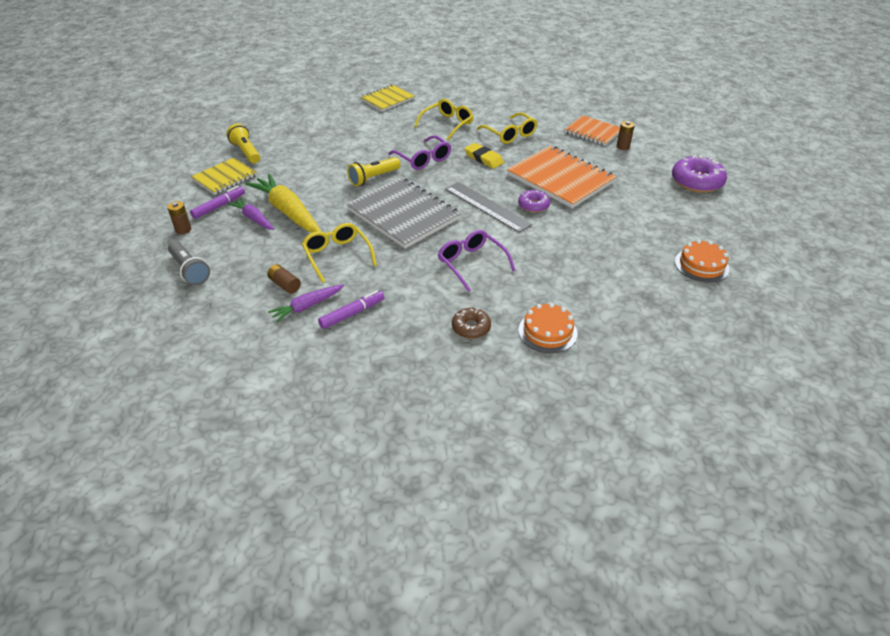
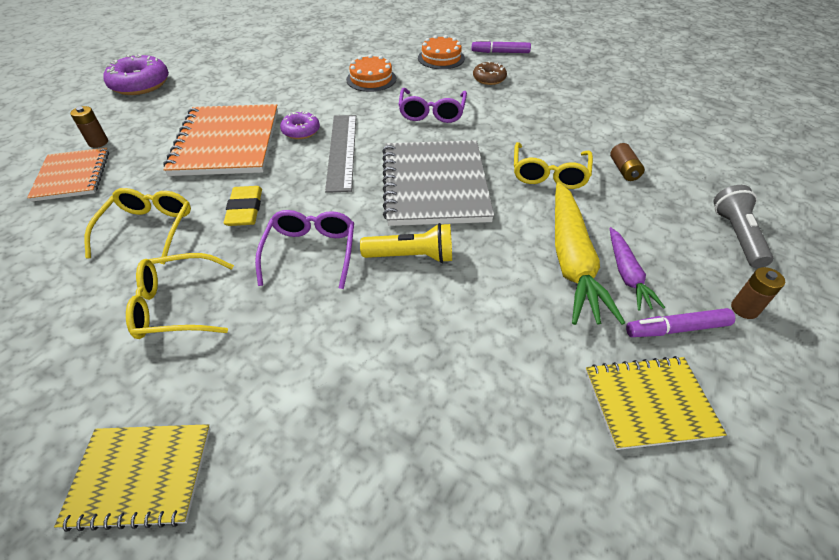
camera: 140 degrees left, 5 degrees up
yellow flashlight [226,124,260,163] -> none
purple carrot [268,284,344,323] -> none
purple marker [318,290,384,329] -> purple marker moved to [472,40,531,53]
orange cake [675,239,730,283] -> orange cake moved to [346,54,396,92]

